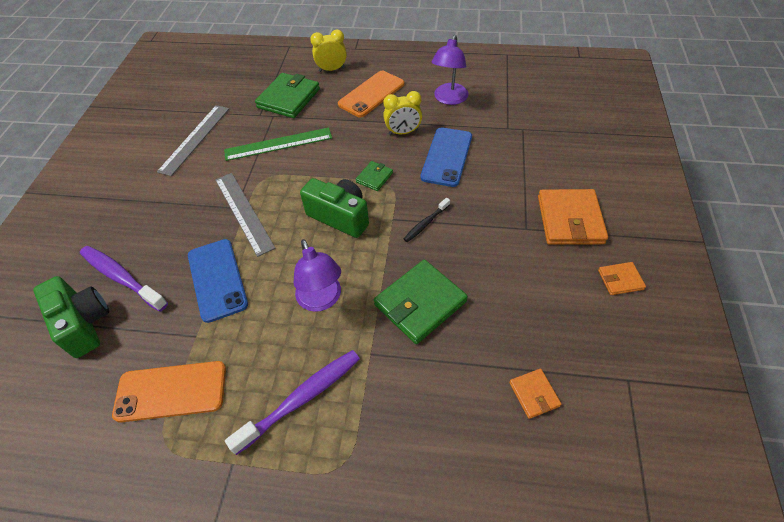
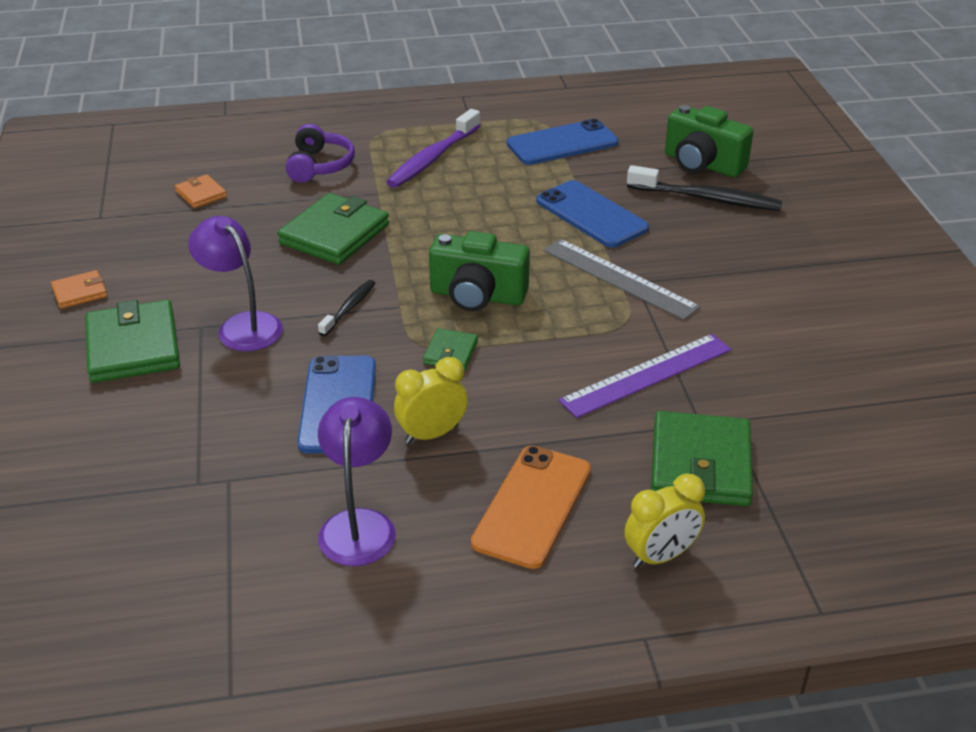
camera: 160 degrees right, 15 degrees down
purple toothbrush [80,246,168,312] -> black toothbrush [627,165,782,211]
orange phone [112,361,226,423] -> blue phone [507,119,619,165]
grey ruler [157,105,229,176] -> none
green ruler [224,127,332,161] -> purple ruler [559,334,732,418]
purple lamp [294,239,341,312] -> purple lamp moved to [188,216,283,351]
orange wallet [538,189,608,245] -> green wallet [85,300,180,383]
none -> purple headphones [285,124,355,183]

